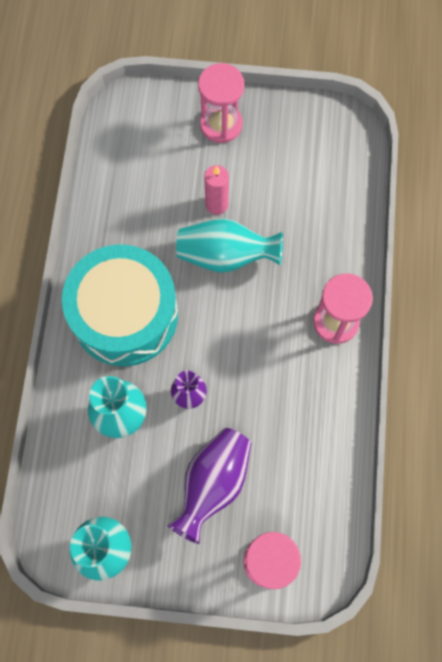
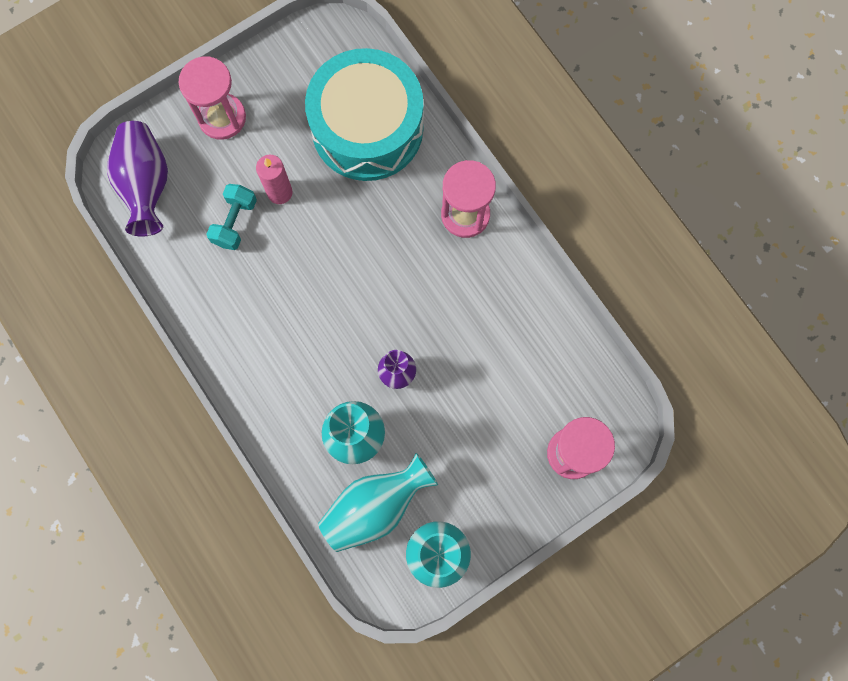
camera: 40 degrees left, 5 degrees up
turquoise drum [62,244,178,366] -> turquoise drum moved to [305,48,423,181]
purple vase [167,428,252,544] -> purple vase moved to [107,121,168,237]
turquoise vase [176,219,283,273] -> turquoise vase moved to [318,453,438,552]
none -> turquoise dumbbell [206,184,257,250]

